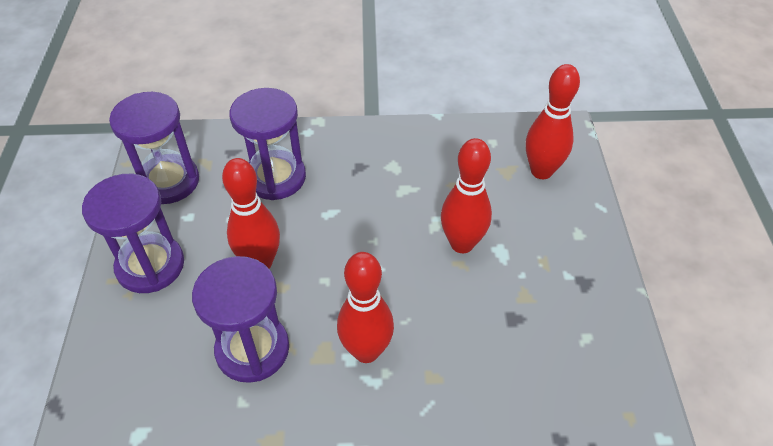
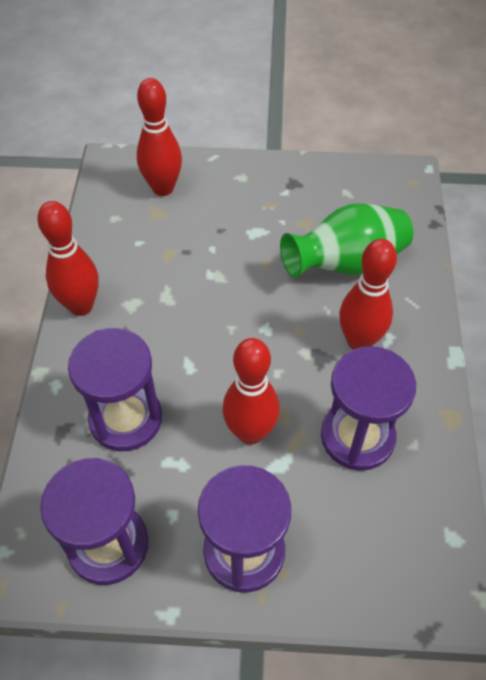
camera: 85 degrees left, 5 degrees up
red bowling pin [441,138,492,253] -> red bowling pin moved to [37,201,99,316]
none -> green vase [280,203,414,278]

